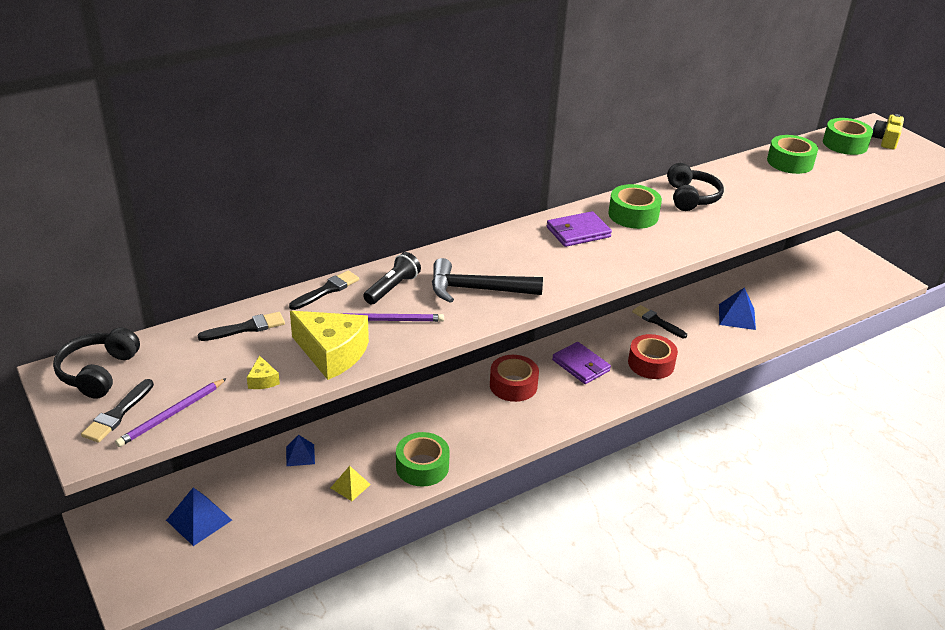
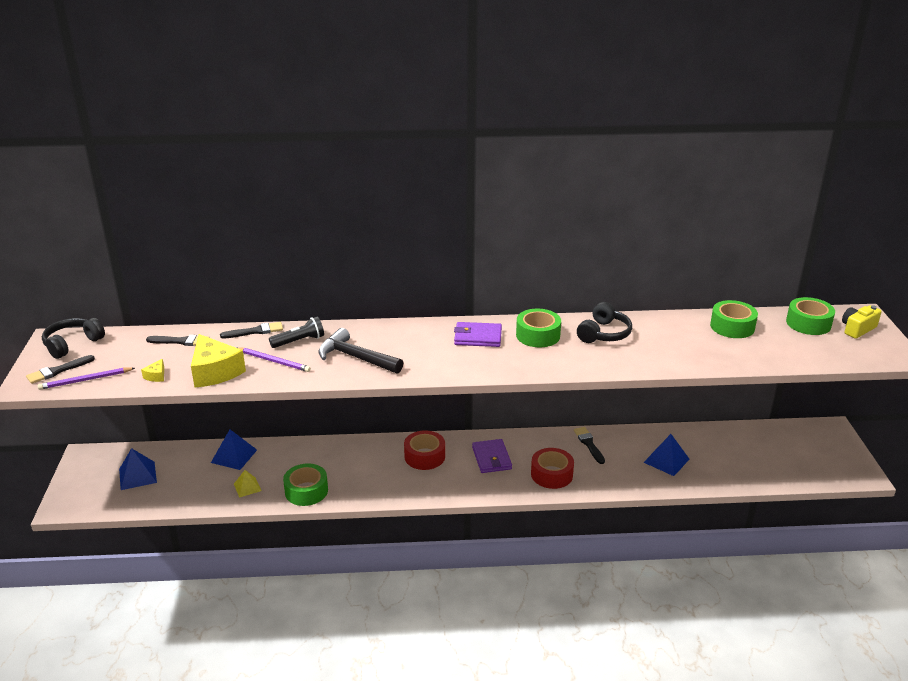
camera: 30 degrees right, 5 degrees down
blue pyramid [286,435,315,466] -> blue pyramid [211,430,257,470], size x1.55

